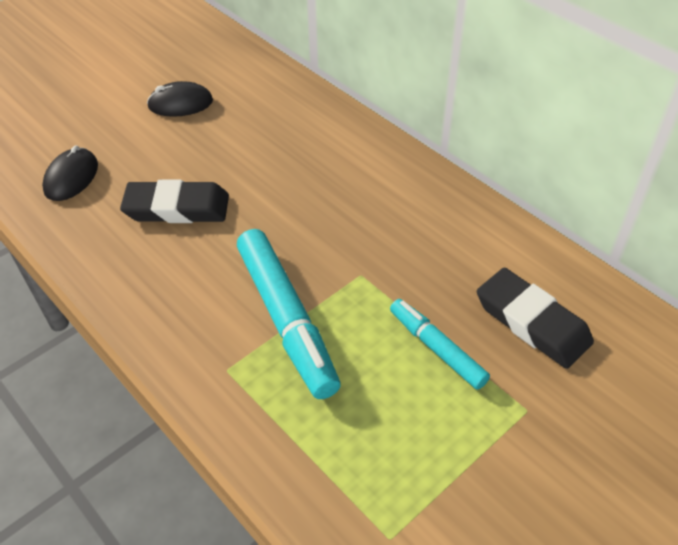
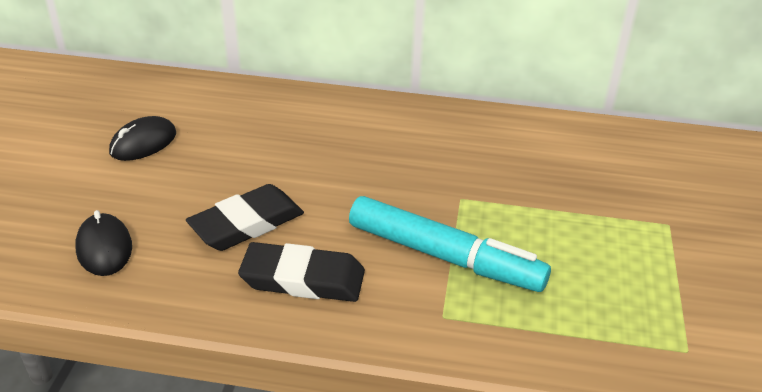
camera: 40 degrees left, 10 degrees down
turquoise marker [390,299,490,390] -> none
black eraser [477,268,594,369] -> black eraser moved to [238,242,365,302]

